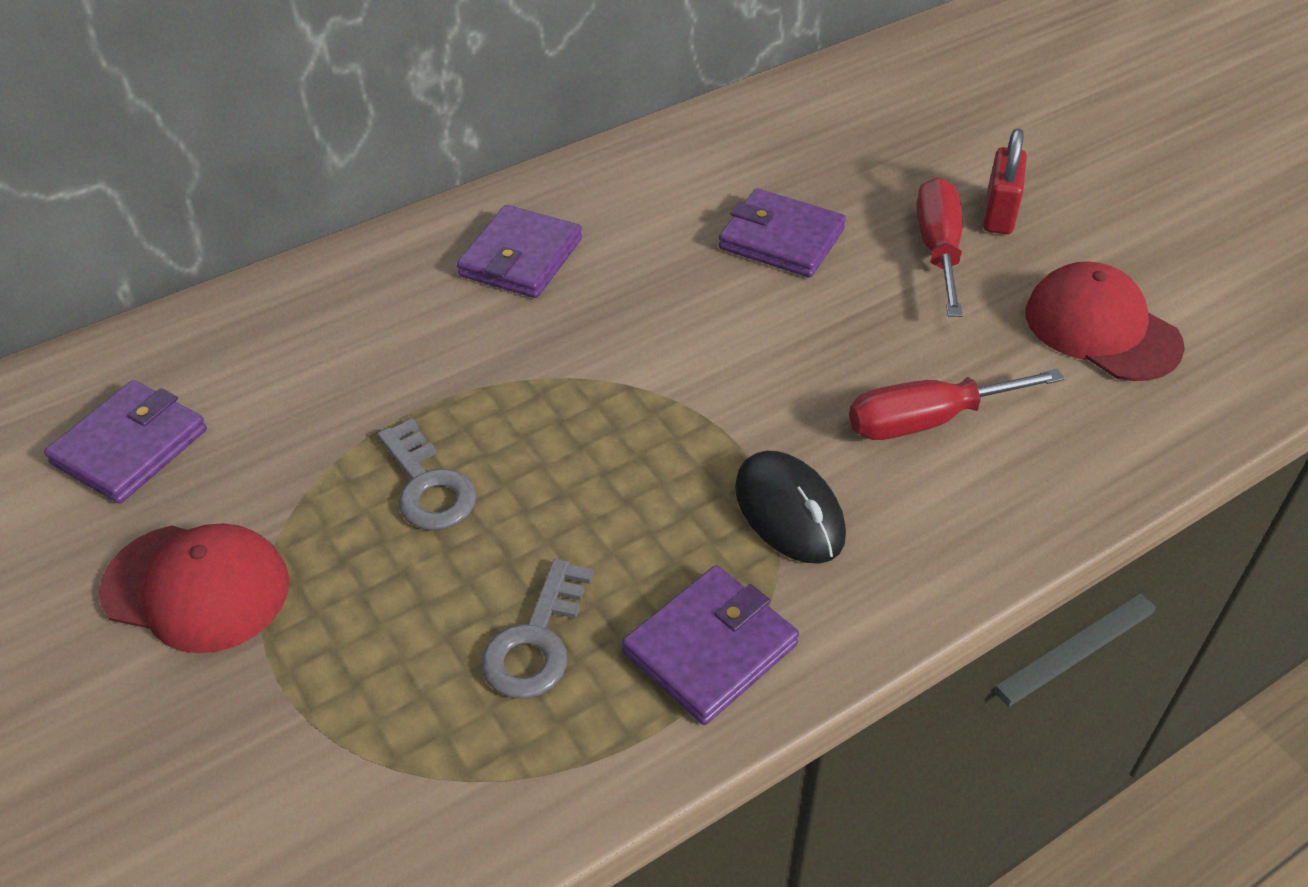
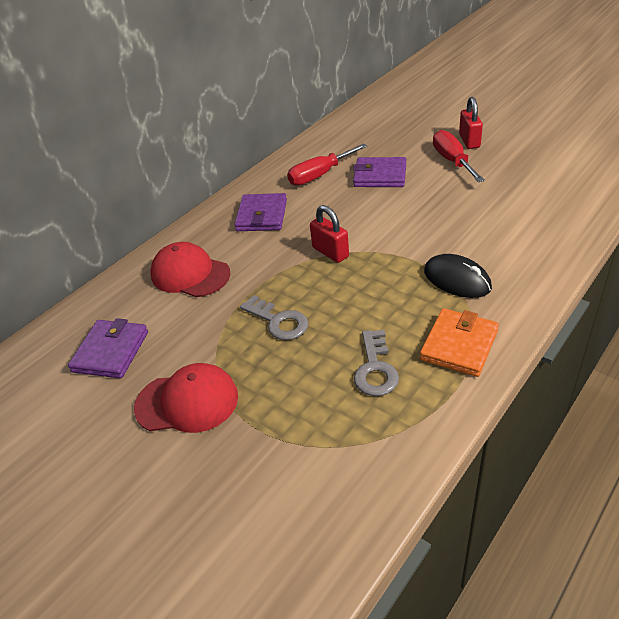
camera: 15 degrees left, 5 degrees down
purple wallet [622,565,799,725] -> orange wallet [420,308,499,377]
red screwdriver [849,369,1064,440] -> red screwdriver moved to [287,143,367,186]
red cap [1026,262,1185,381] -> red cap moved to [150,242,230,297]
none -> red padlock [310,205,349,263]

